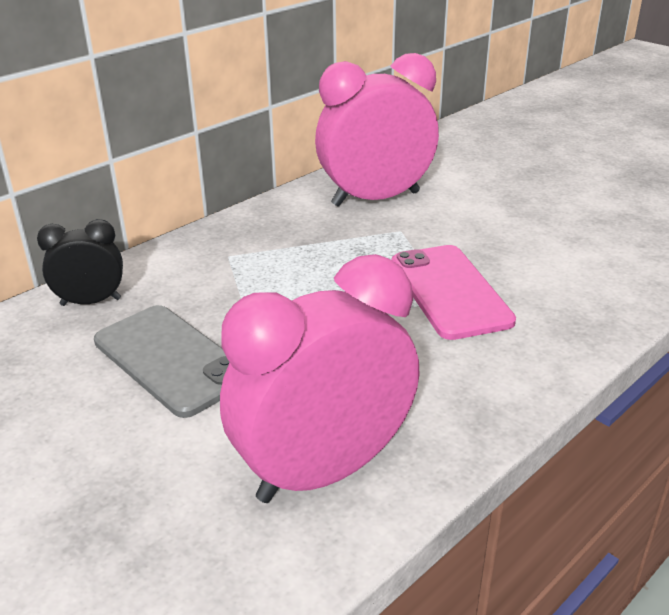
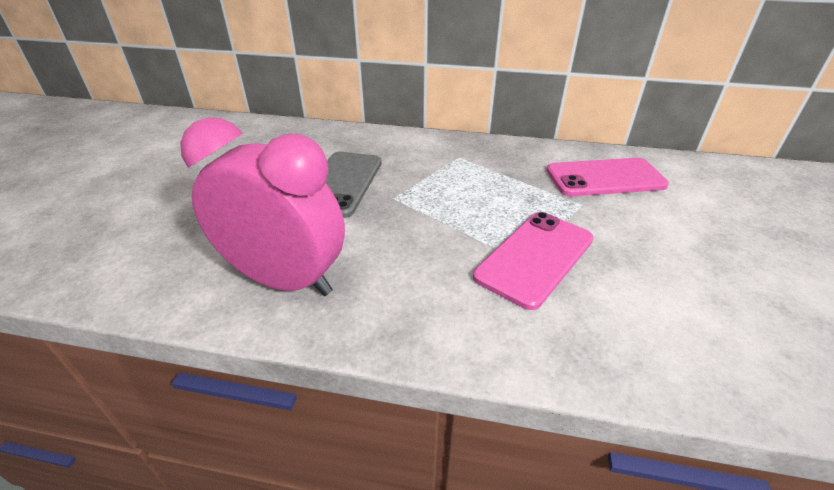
camera: 55 degrees right, 5 degrees up
black clock [37,219,123,306] -> none
pink clock [315,53,439,207] -> pink phone [546,158,669,196]

